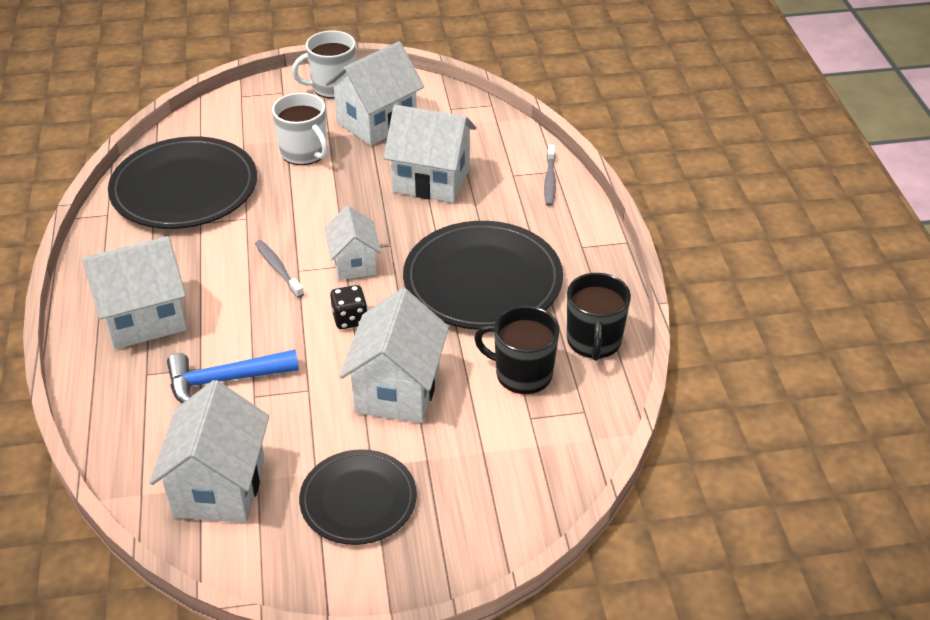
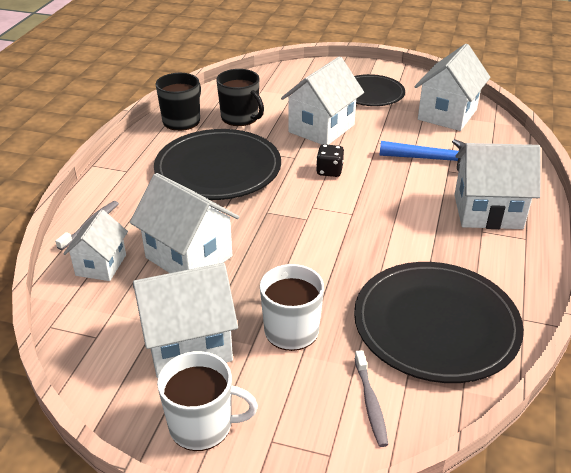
camera: 155 degrees left, 5 degrees down
grey toothbrush [255,240,304,298] -> grey toothbrush moved to [354,350,388,447]
white house [324,206,381,280] -> white house moved to [63,209,128,281]

